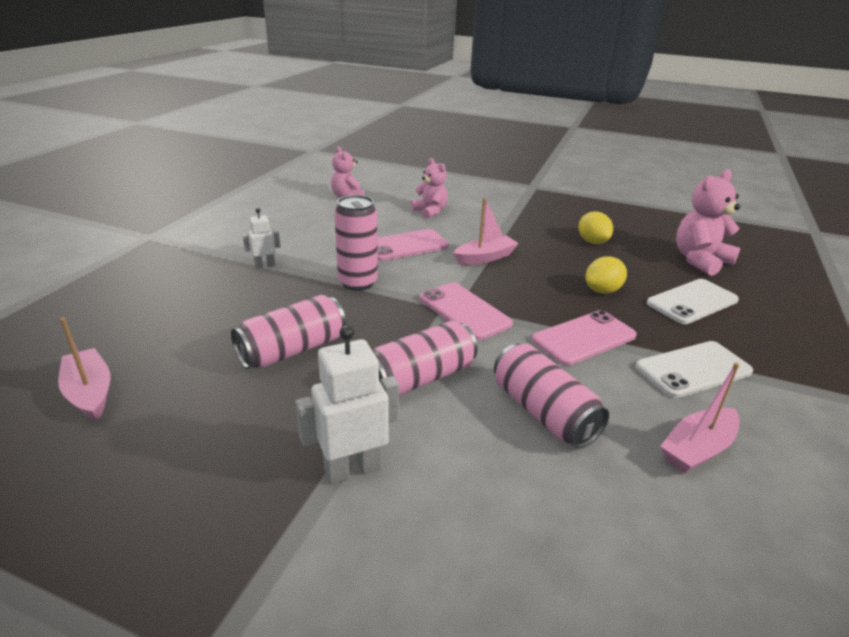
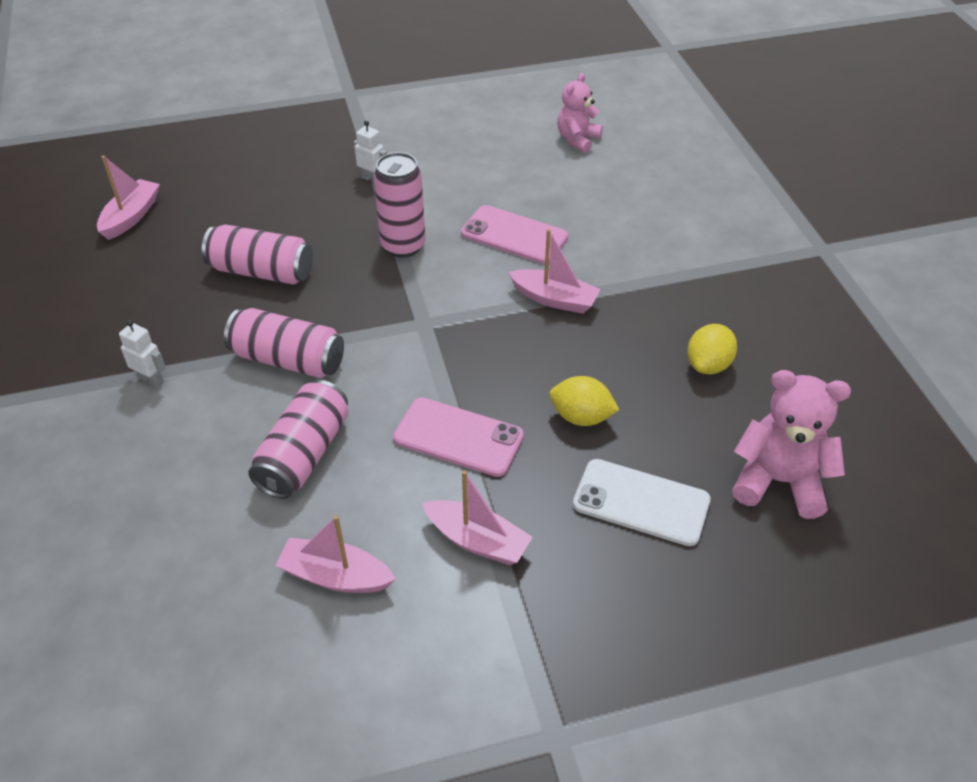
camera: 55 degrees right, 15 degrees up
white robot [295,325,399,484] -> white robot [119,320,166,388], size x0.57
pink teddy bear [411,158,448,219] -> none
pink phone [420,282,513,340] -> none
white phone [636,341,753,398] -> pink boat [422,470,533,565]

